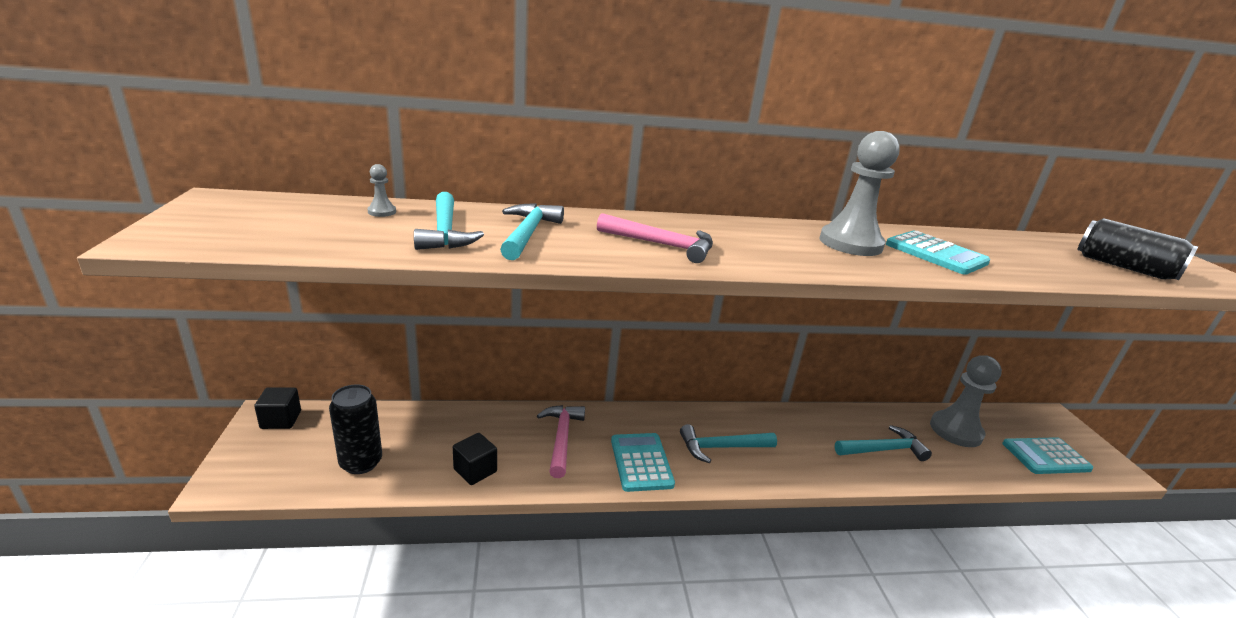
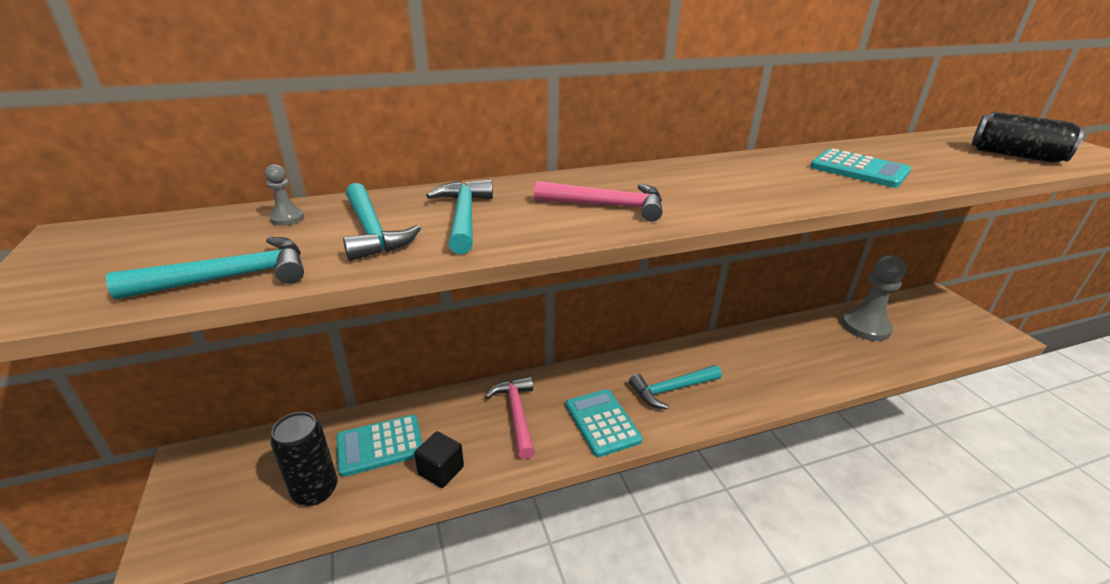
camera: 10 degrees left, 5 degrees up
black cube [254,387,301,429] -> none
grey pawn [819,131,900,256] -> none
turquoise hammer [835,425,932,461] -> turquoise hammer moved to [106,237,304,299]
turquoise calculator [1002,437,1093,474] -> turquoise calculator moved to [336,415,423,477]

